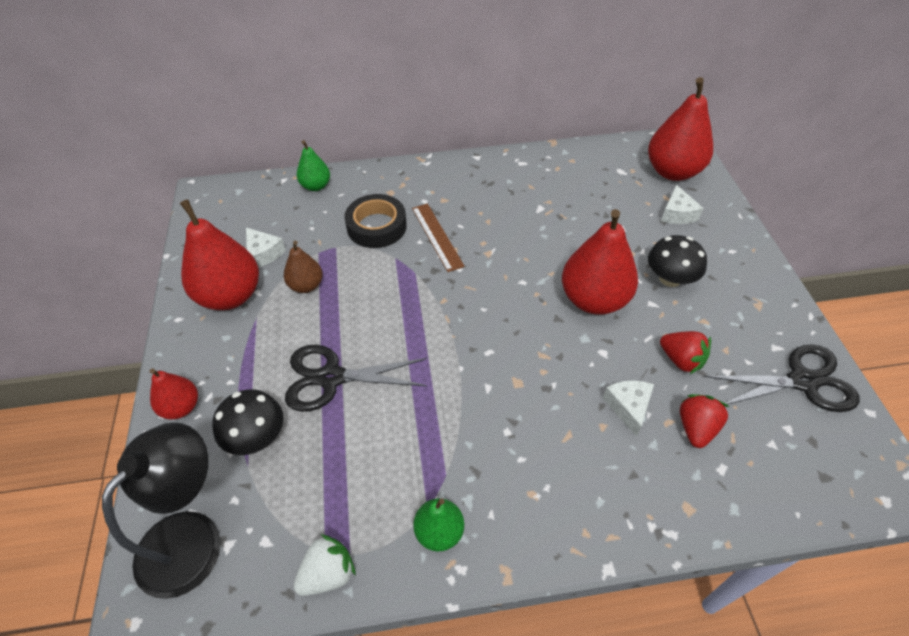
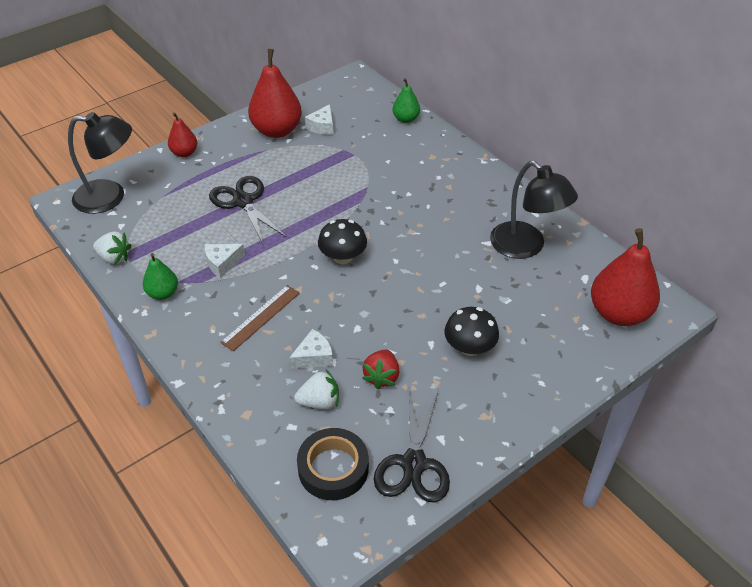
camera: 60 degrees right, 5 degrees down
black mushroom [212,389,283,455] -> black mushroom moved to [318,219,367,264]
brown pear [284,241,323,293] -> none
black tape [344,194,407,248] -> black tape moved to [297,428,369,500]
brown ruler [412,203,465,272] -> brown ruler moved to [220,285,300,351]
red pear [562,209,638,315] -> none
white cheese [661,185,703,224] -> white cheese moved to [205,244,245,278]
red strawberry [680,394,729,448] -> white strawberry [294,370,339,409]
black scissors [704,344,860,412] -> black scissors turned 45 degrees clockwise [374,388,450,503]
none -> black lamp [490,161,578,259]

